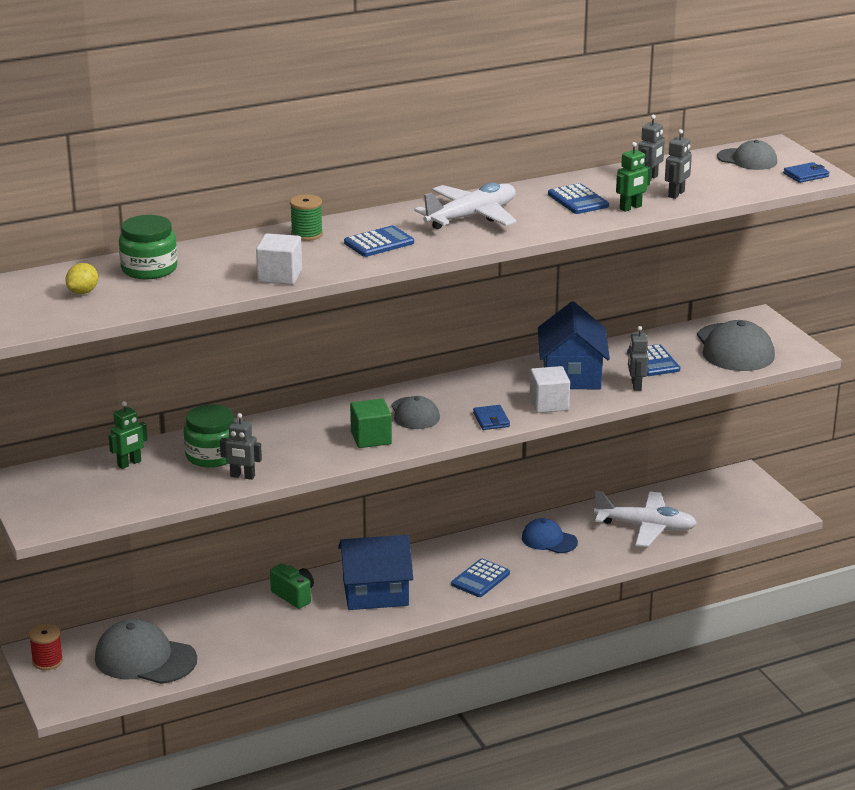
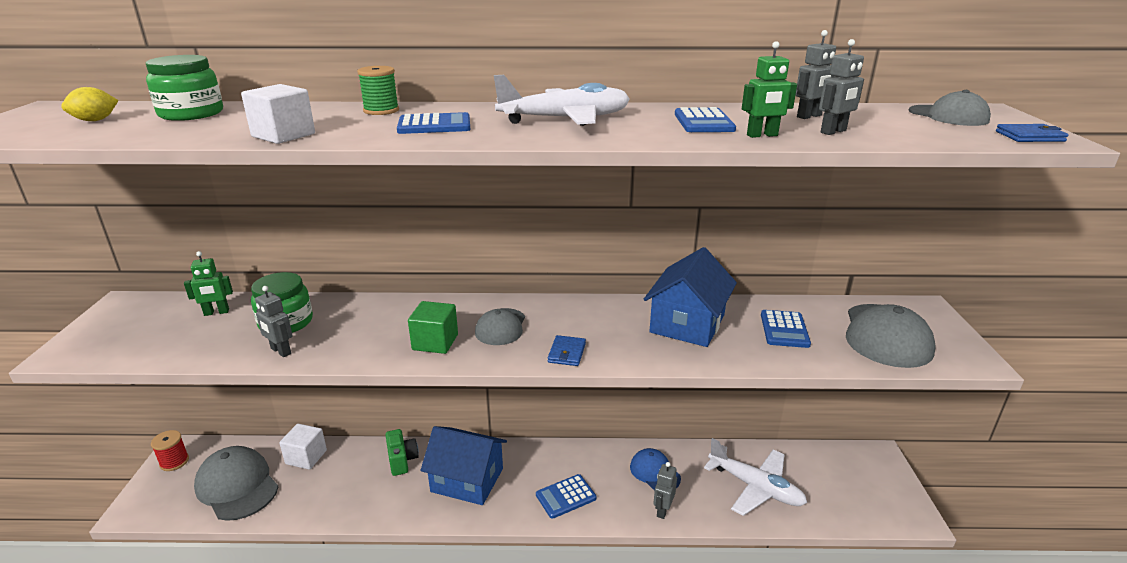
camera: 25 degrees right, 0 degrees up
white cube [530,366,570,413] -> white cube moved to [279,424,327,470]
grey robot [628,326,648,391] -> grey robot moved to [653,462,677,519]

